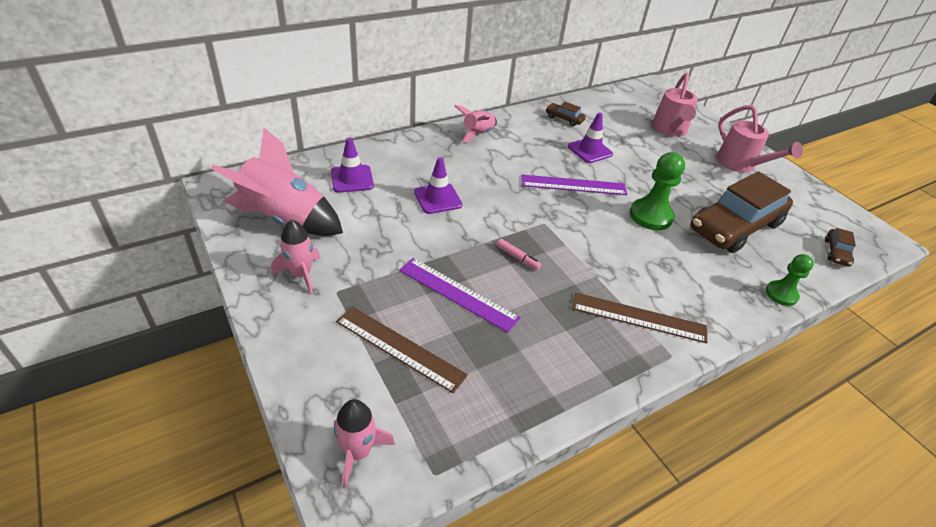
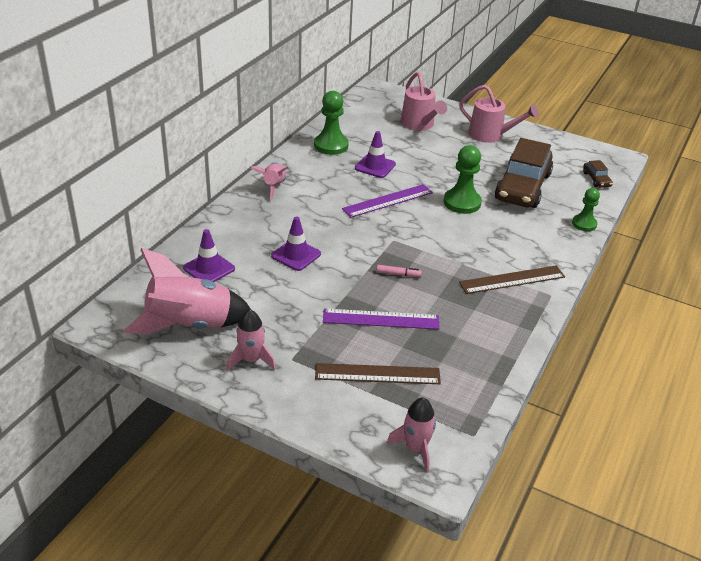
camera: 30 degrees left, 5 degrees down
brown car [546,102,586,126] -> green pawn [314,91,349,155]

